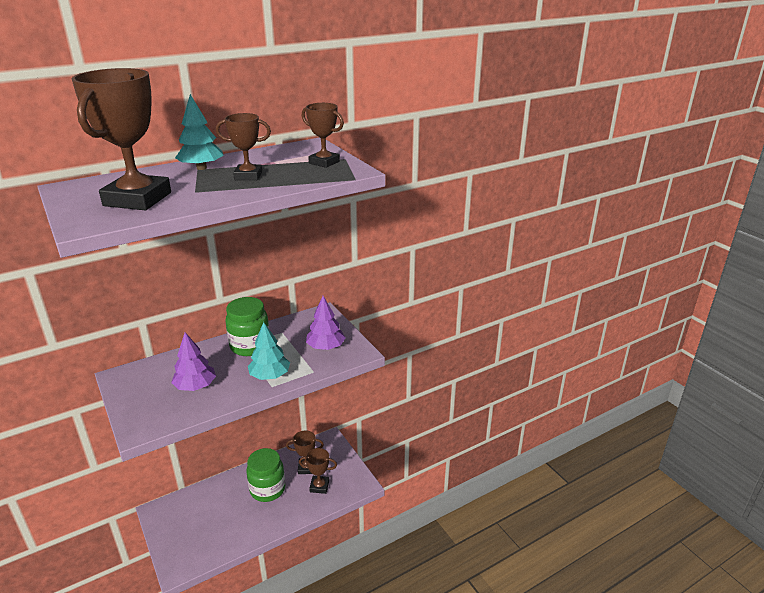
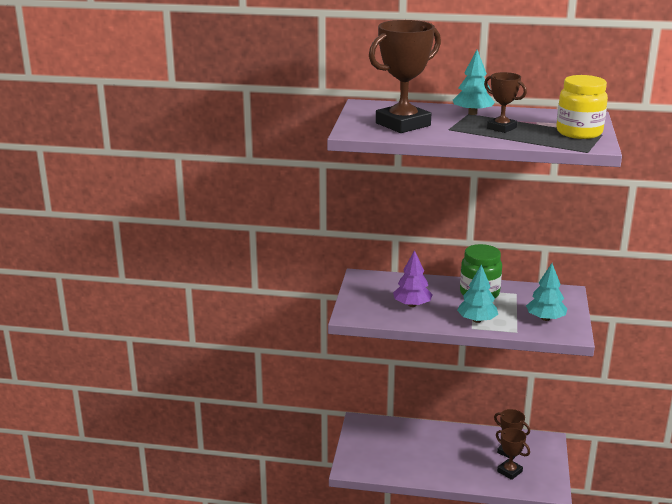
camera: 40 degrees right, 5 degrees down
green jar [246,448,285,502] -> none
brown trophy [302,103,344,168] -> yellow jar [556,75,608,139]
purple tree [306,296,345,350] -> turquoise tree [526,263,567,321]

